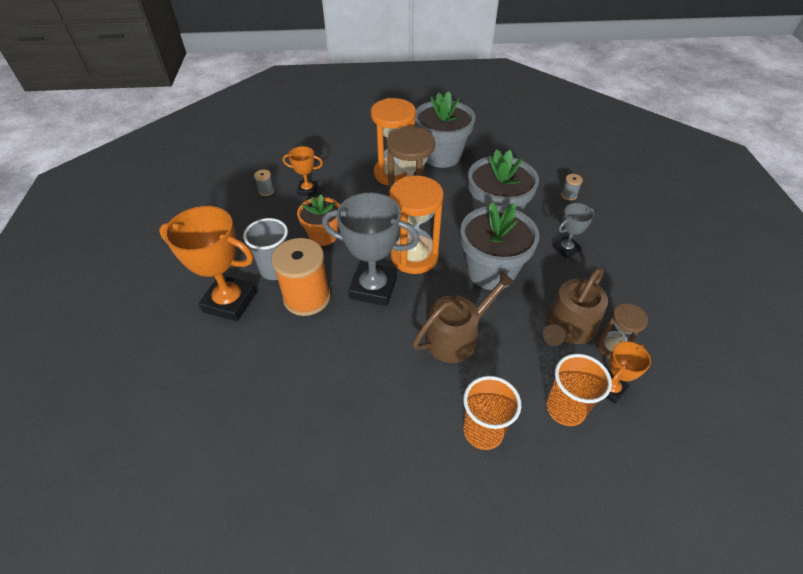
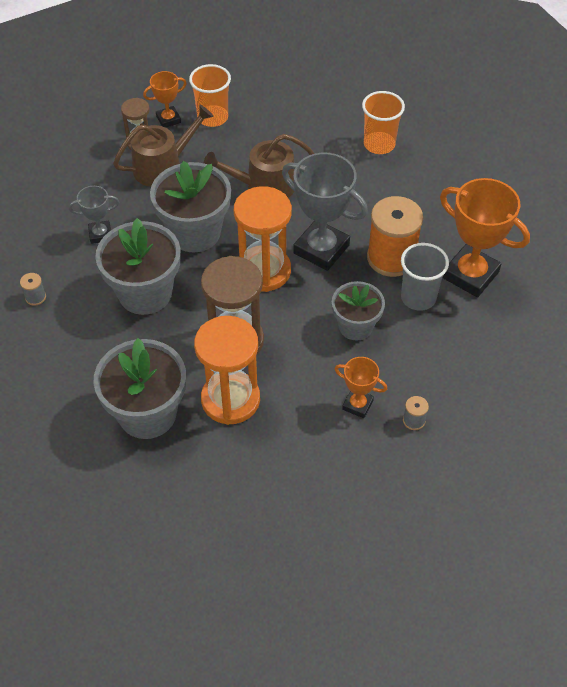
camera: 160 degrees left, 5 degrees up
orange flower pot [297,194,340,246] -> grey flower pot [332,281,385,341]
orange cup [463,376,521,450] -> orange cup moved to [362,91,405,154]

